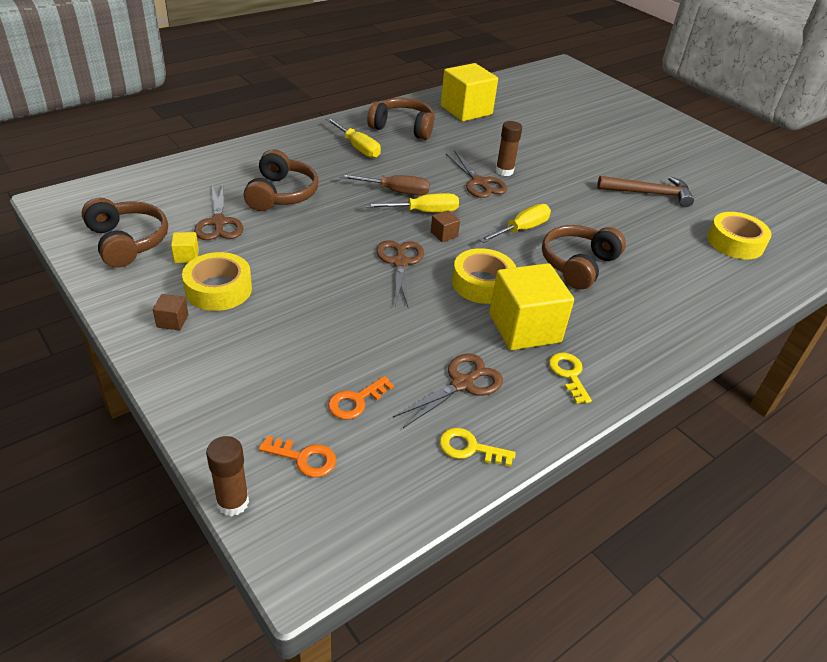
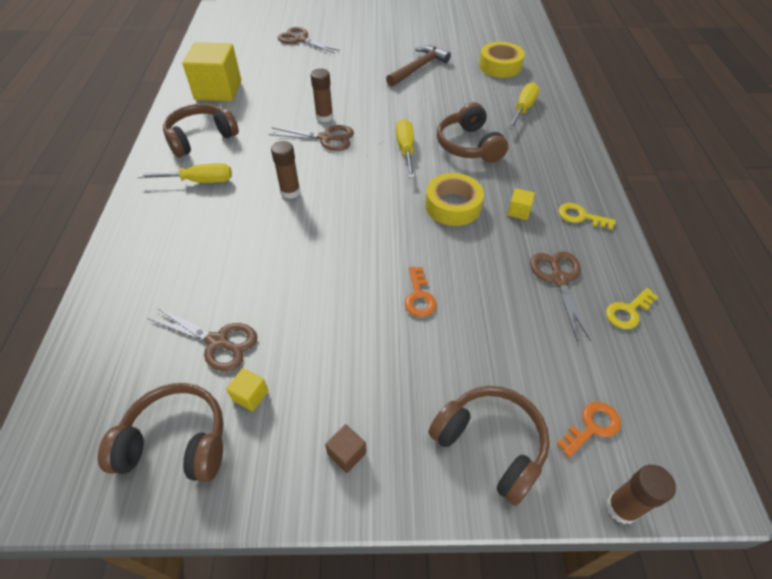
camera: 50 degrees left, 10 degrees up
yellow tape [182,252,252,311] -> none
brown headphones [244,149,319,211] -> brown headphones moved to [428,386,550,506]
orange key [328,376,394,419] -> orange key moved to [405,267,437,317]
brown screwdriver [339,174,430,196] -> brown glue stick [271,141,300,199]
yellow screwdriver [365,193,459,212] -> yellow screwdriver moved to [508,82,540,130]
brown scissors [376,240,424,307] -> brown scissors moved to [278,27,340,54]
brown cube [430,210,460,242] -> none
yellow cube [489,263,574,350] -> yellow cube [507,188,535,220], size x0.41

